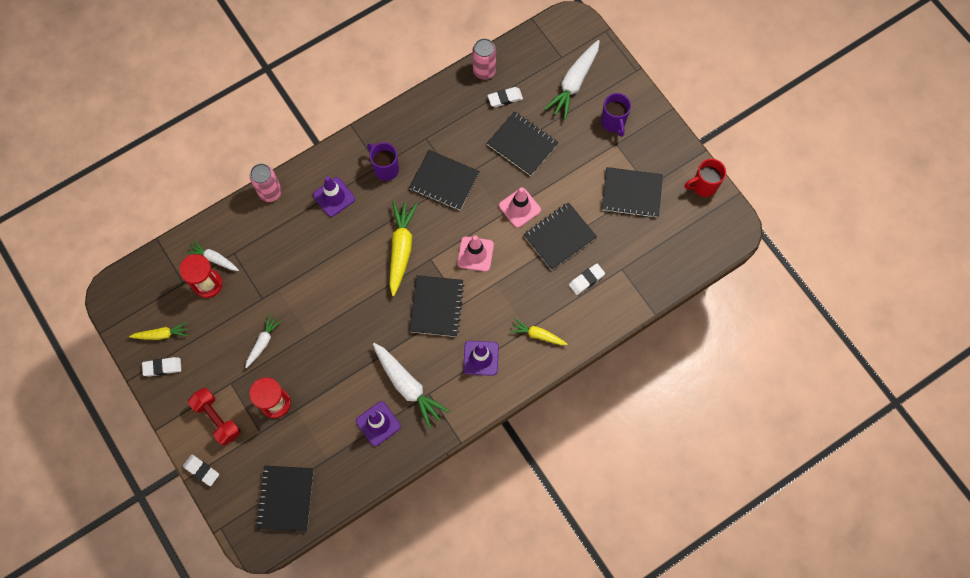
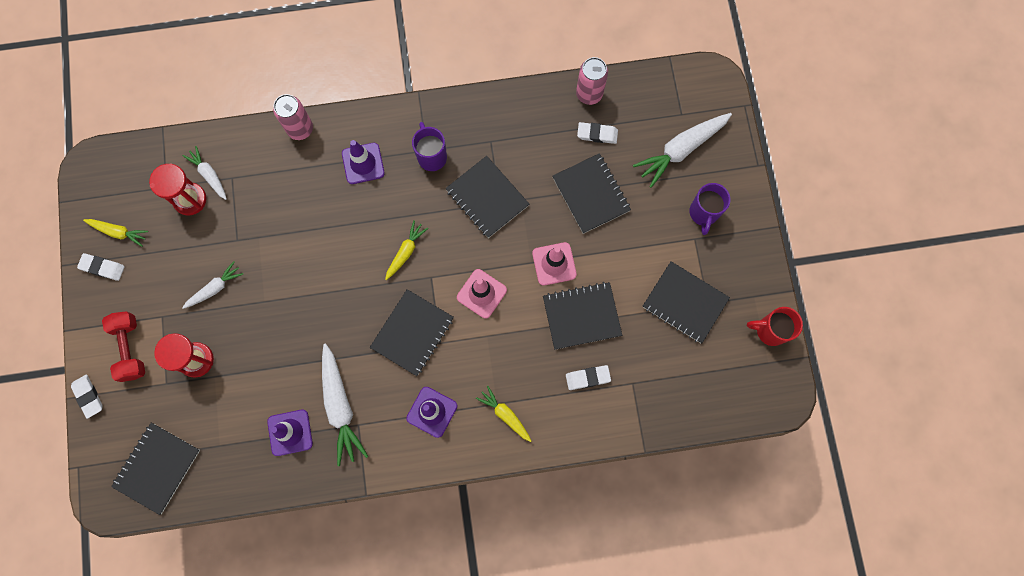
camera: 25 degrees right, 5 degrees up
yellow carrot [389,201,418,296] -> yellow carrot [385,220,428,280], size x0.57

